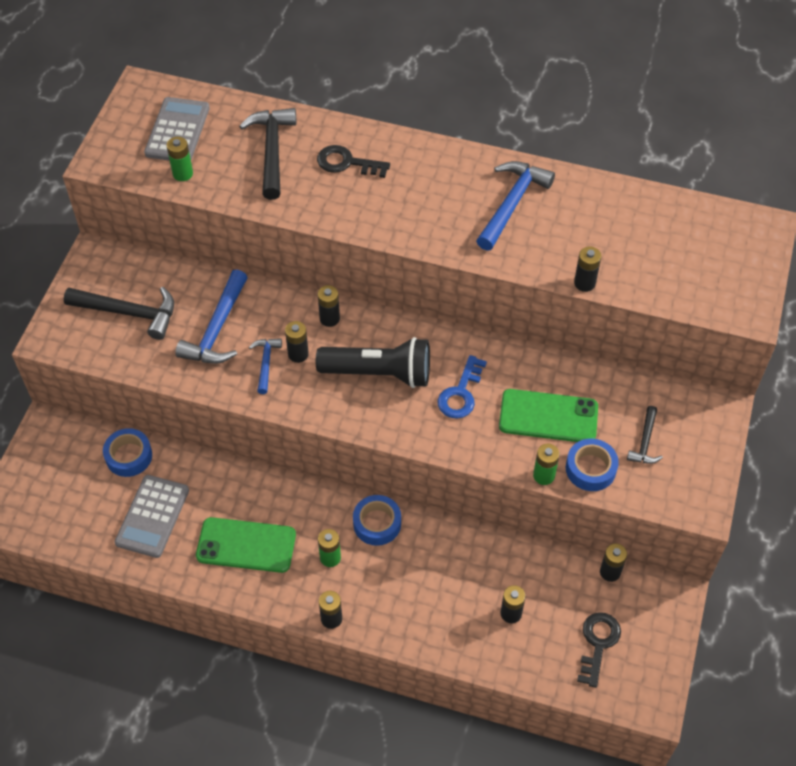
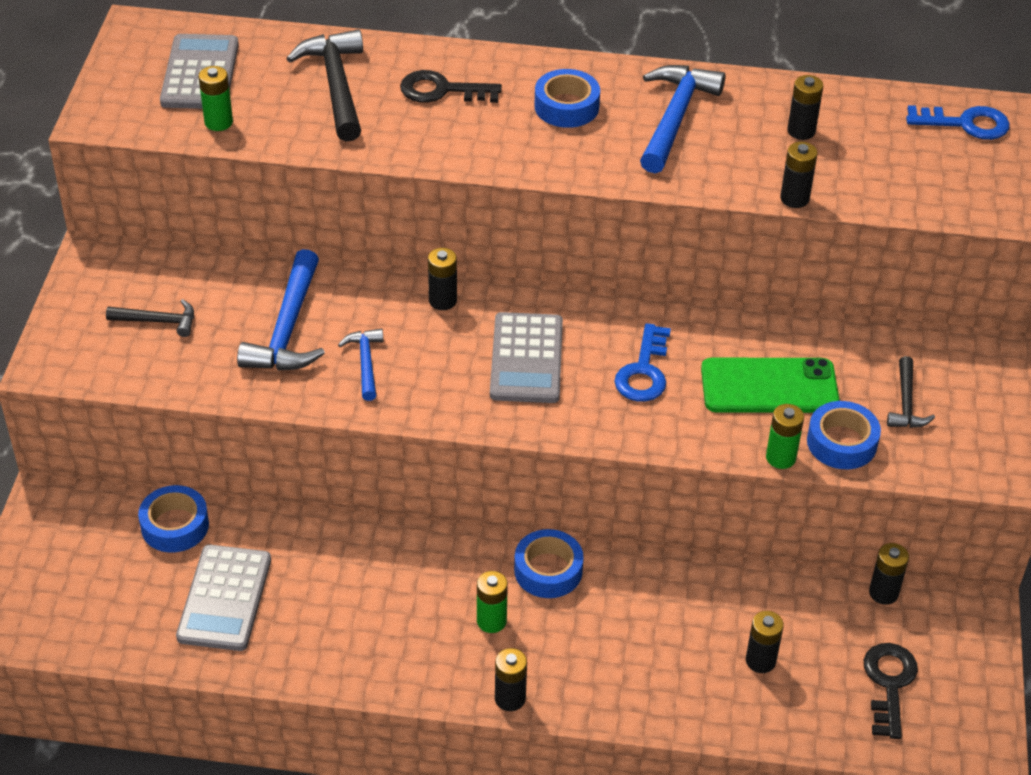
camera: 10 degrees left, 10 degrees down
black hammer [64,287,174,340] -> black hammer [106,299,194,337], size x0.56
green phone [196,517,296,573] -> none
black battery [285,321,309,363] -> black battery moved to [787,75,823,140]
black flashlight [316,337,430,388] -> grey calculator [490,312,563,403]
none -> blue tape [535,69,600,128]
none -> blue key [906,105,1010,140]

